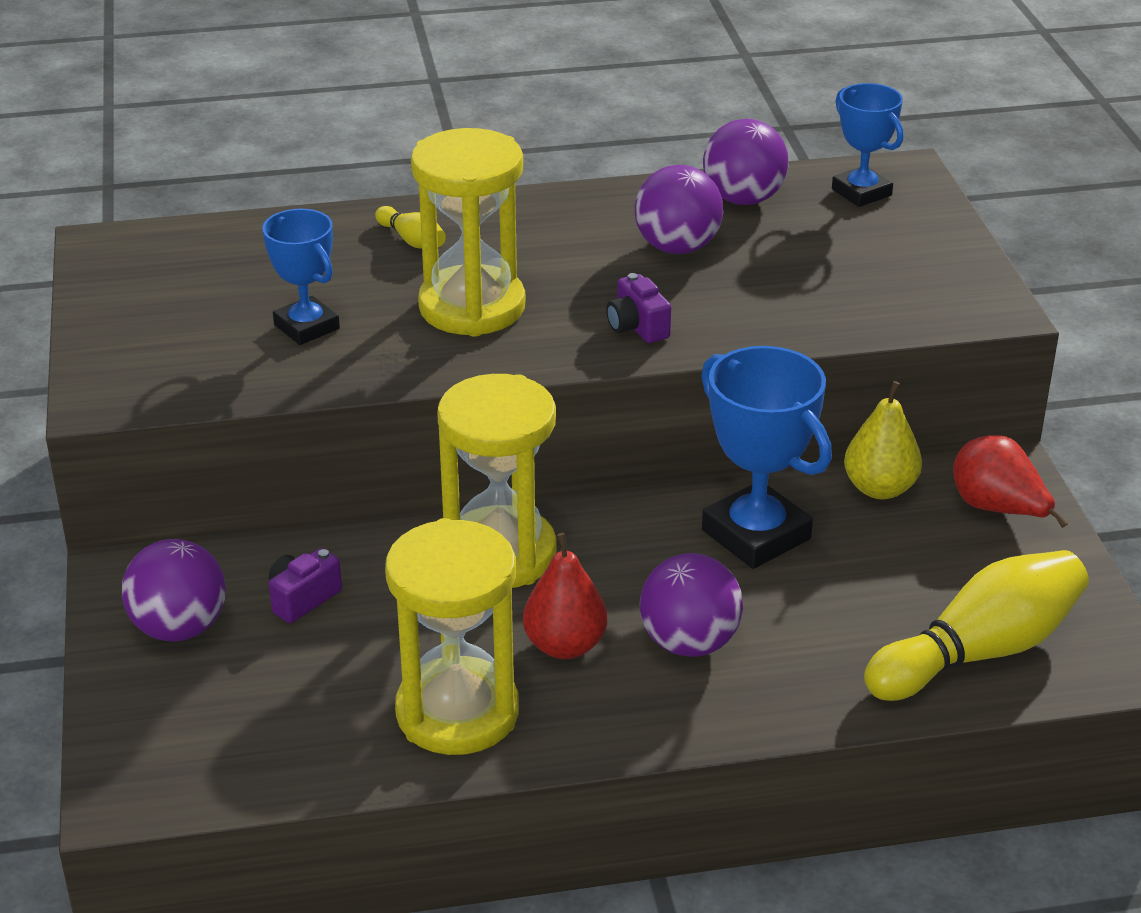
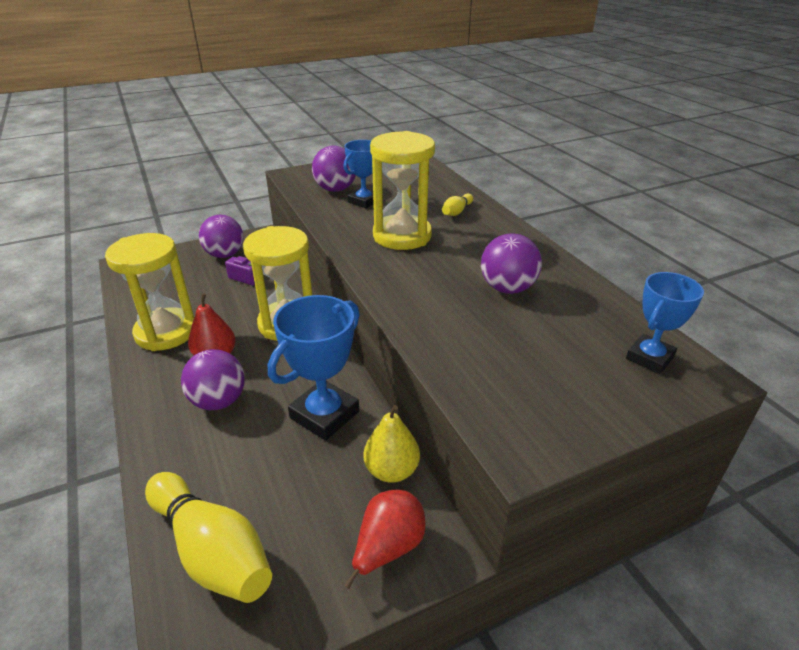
camera: 75 degrees right, 0 degrees up
purple camera [606,273,671,343] -> none
purple ball [703,119,789,205] -> purple ball moved to [312,146,356,192]

